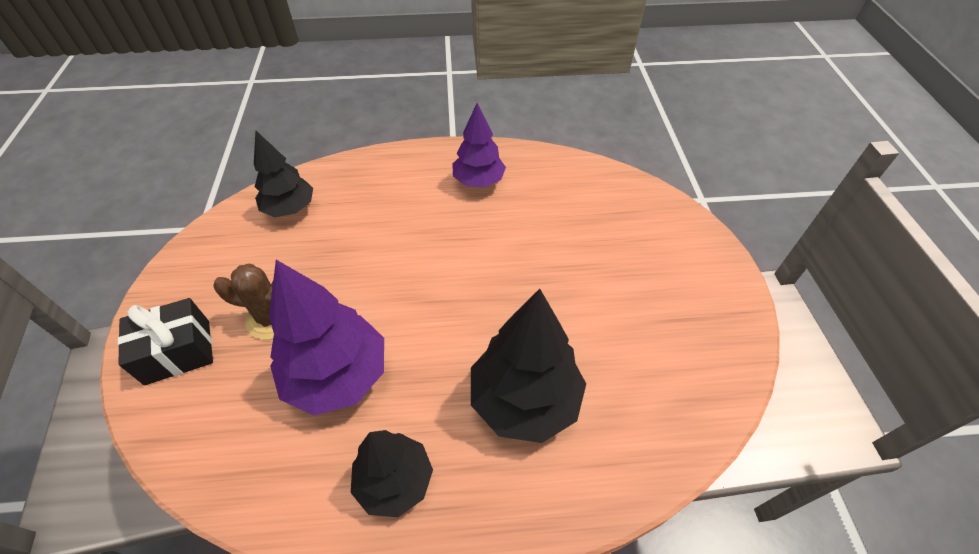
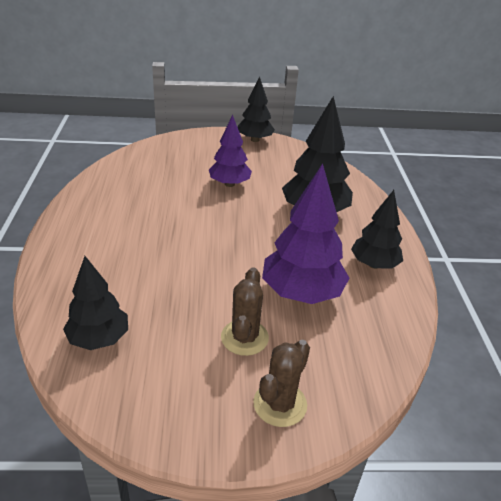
camera: 90 degrees left, 15 degrees down
black gift [118,298,213,385] -> brown cactus [253,340,310,427]
purple tree [452,103,506,187] -> purple tree moved to [209,115,252,187]
none -> black tree [238,76,275,142]

